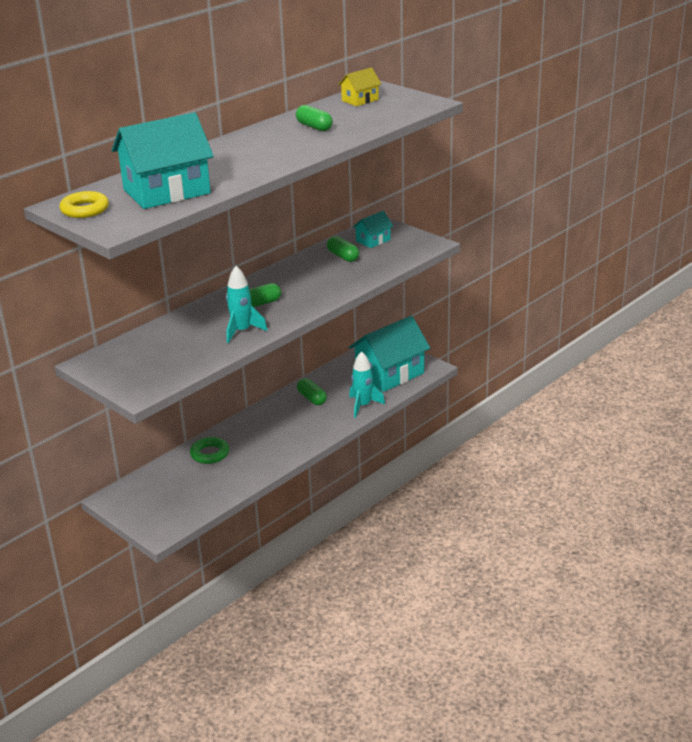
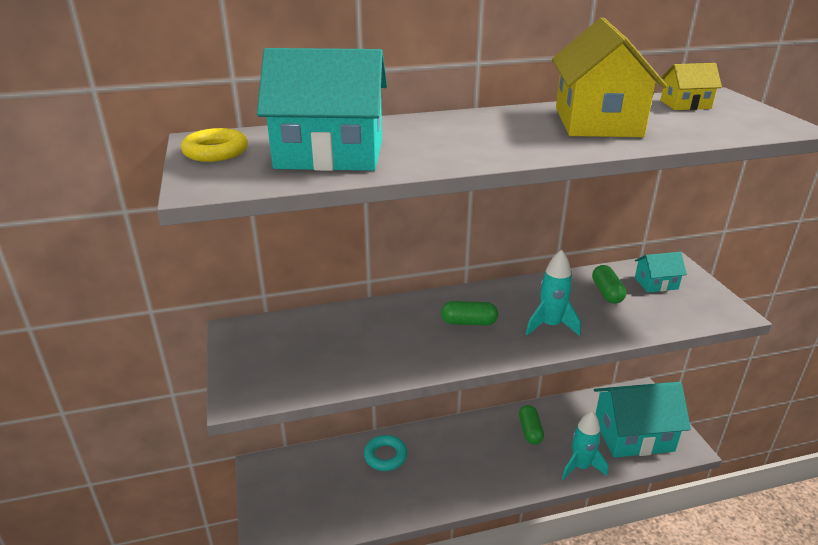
camera: 30 degrees right, 0 degrees up
green ring [190,437,229,464] -> turquoise ring [364,435,407,471]
turquoise rocket [226,266,267,343] -> turquoise rocket moved to [526,250,581,336]
green capsule [296,105,333,131] -> yellow house [552,17,667,137]

